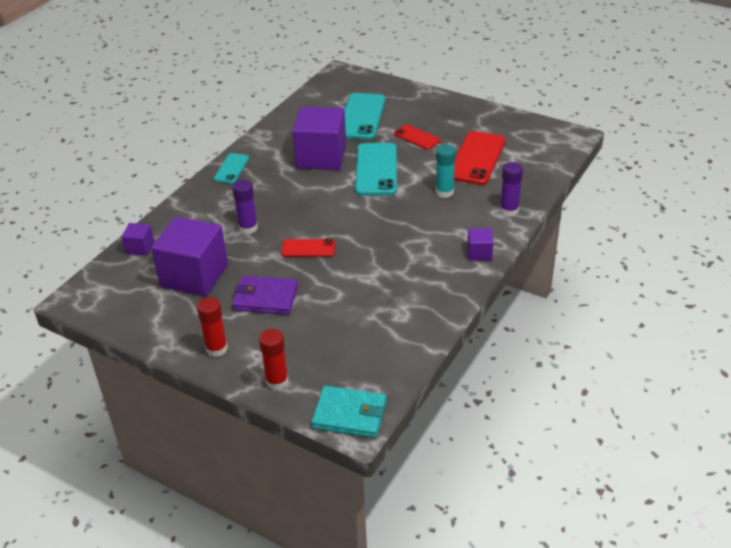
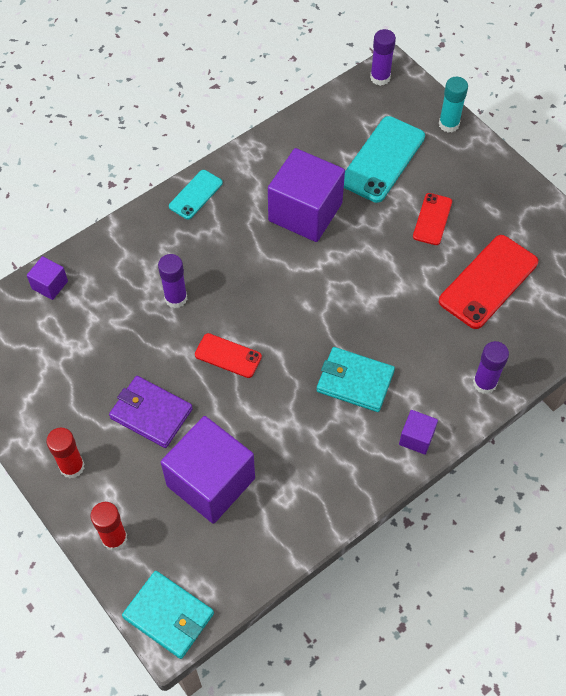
camera: 20 degrees right, 20 degrees up
purple cube [151,217,228,296] -> purple cube moved to [161,416,255,524]
turquoise phone [355,143,397,196] -> none
red phone [394,124,440,150] -> red phone turned 45 degrees clockwise [413,193,452,245]
turquoise glue stick [436,144,456,198] -> turquoise glue stick moved to [439,77,468,133]
none -> turquoise wallet [317,347,395,412]
none -> purple glue stick [370,29,396,86]

